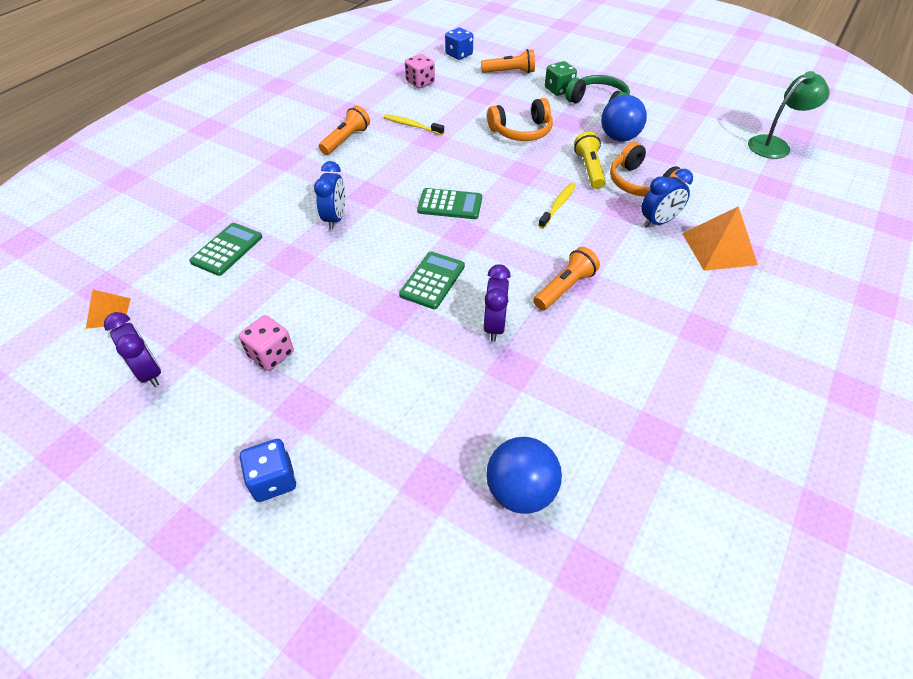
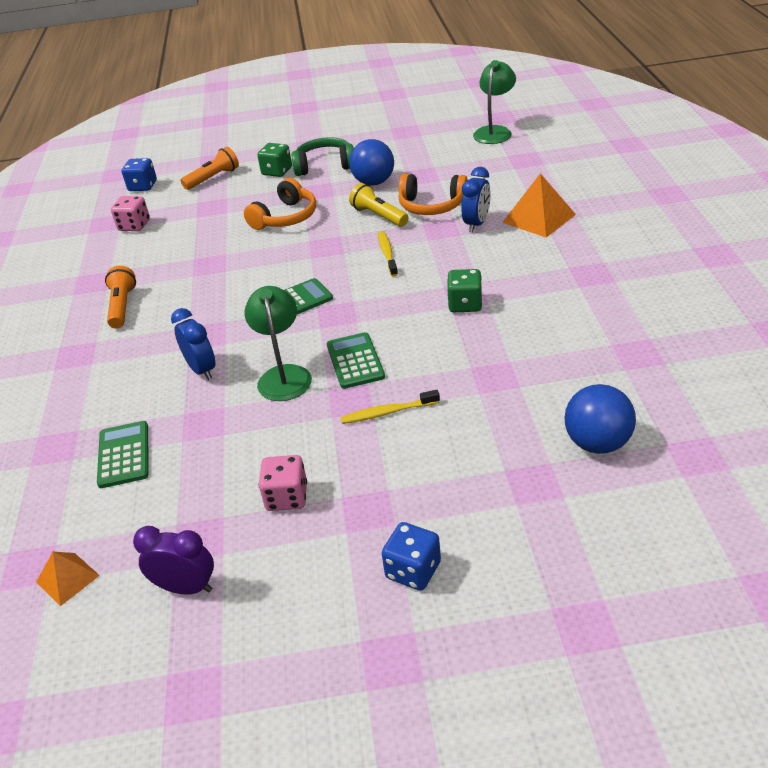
camera: 35 degrees left, 10 degrees down
yellow toothbrush [384,114,444,135] -> yellow toothbrush moved to [341,390,440,424]
purple clock [483,264,511,342] -> none
orange flashlight [533,247,600,310] -> green dice [447,269,483,312]
none -> green lamp [245,286,312,401]

